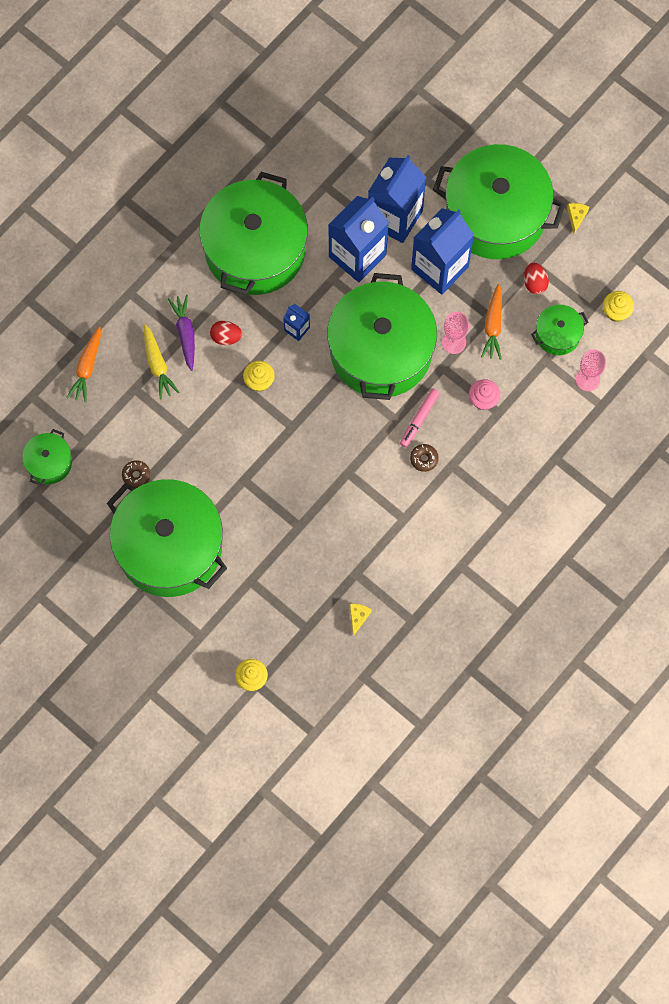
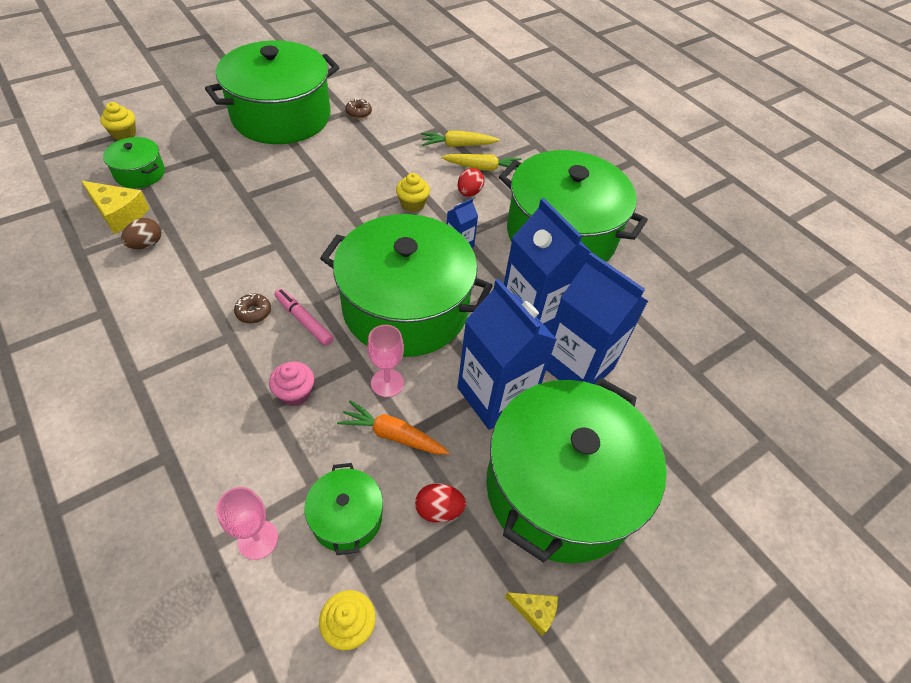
camera: 100 degrees right, 20 degrees down
green pot [22,429,72,486] -> green pot moved to [103,137,165,188]
orange carrot [66,326,101,403] -> none
purple carrot [168,295,195,371] -> yellow carrot [441,154,522,171]
yellow cheese [350,604,372,636] -> yellow cheese [81,181,149,234], size x1.81
none -> brown egg [121,218,161,249]

